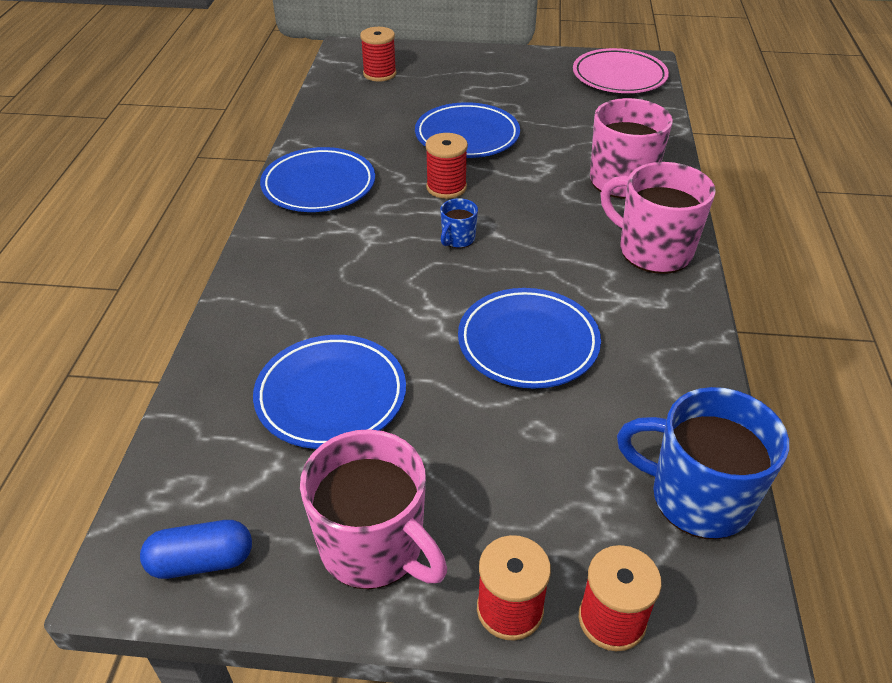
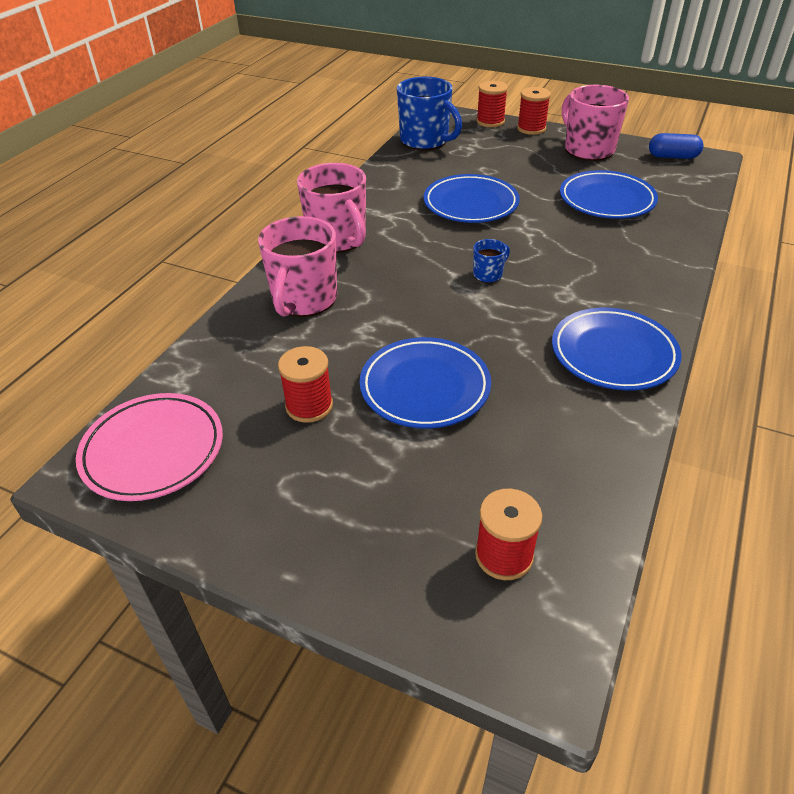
camera: 160 degrees left, 0 degrees up
red spool [425,133,468,199] -> red spool moved to [278,346,333,423]

